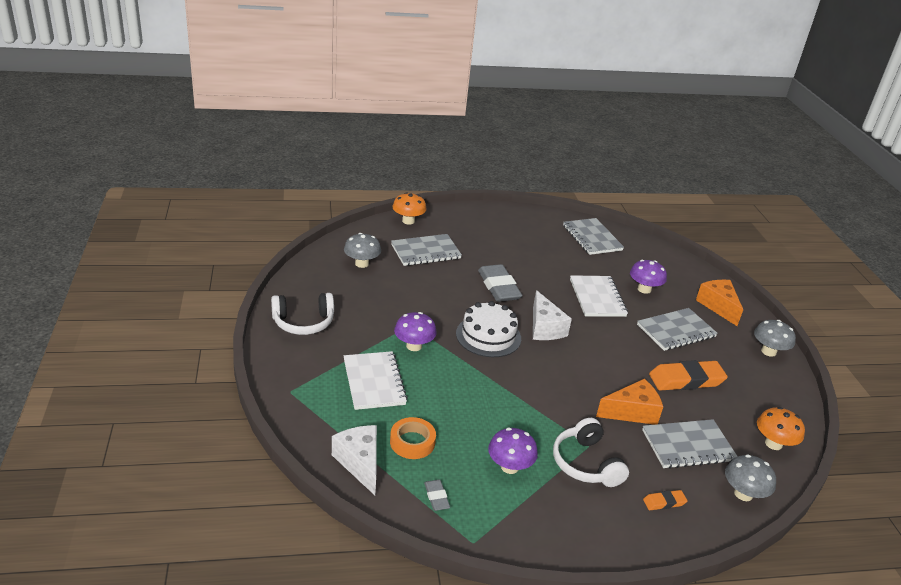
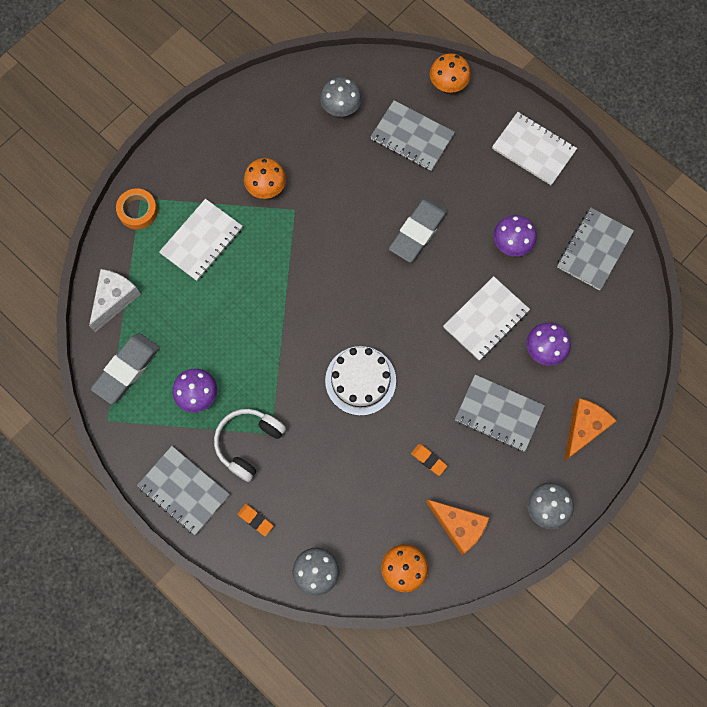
camera: 55 degrees right, 40 degrees up
white headphones [271,293,334,335] -> none
orange tape [390,417,436,459] -> orange tape moved to [116,188,158,230]
purple mushroom [394,312,437,351] -> purple mushroom moved to [494,215,537,257]
grey eraser [424,479,450,511] -> grey eraser [91,333,160,404], size x2.09
white cake [456,301,521,357] -> white cake moved to [325,346,396,416]
white cheese [533,290,572,340] -> none
orange cheese [596,379,663,425] -> orange cheese moved to [426,500,489,555]
grey notebook [642,419,738,469] -> grey notebook moved to [137,446,230,535]
orange eraser [649,360,728,391] -> orange eraser [411,444,447,476], size x0.48
none -> orange mushroom [244,158,286,199]
none -> white notebook [492,112,577,185]

